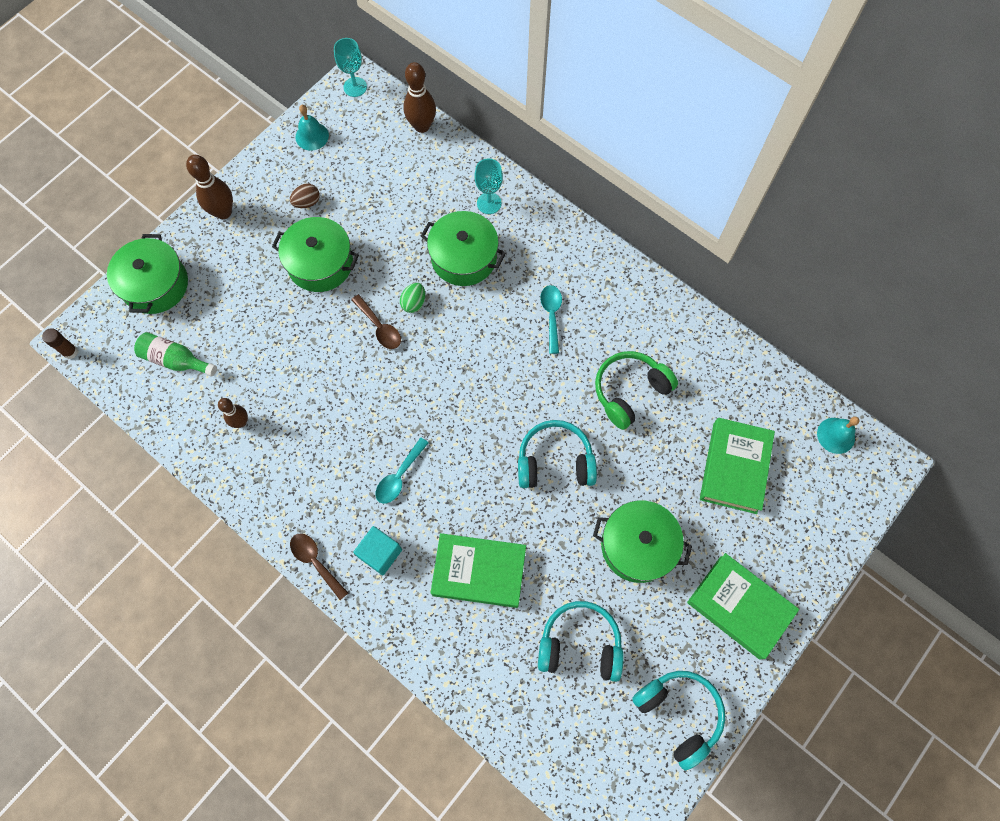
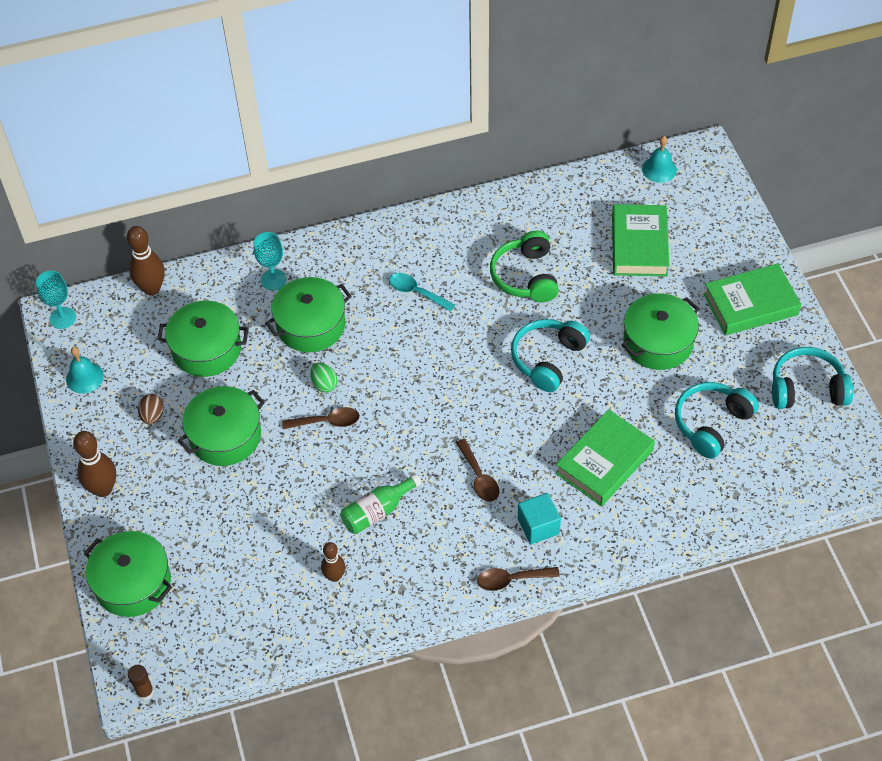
camera: 55 degrees left, 15 degrees down
green bottle [134,332,217,377] -> green bottle moved to [340,473,422,534]
turquoise spoon [376,438,429,504] -> brown spoon [456,439,499,502]
green book [700,418,775,514] -> green book turned 45 degrees clockwise [612,204,669,276]
none -> green pot [157,301,249,377]

